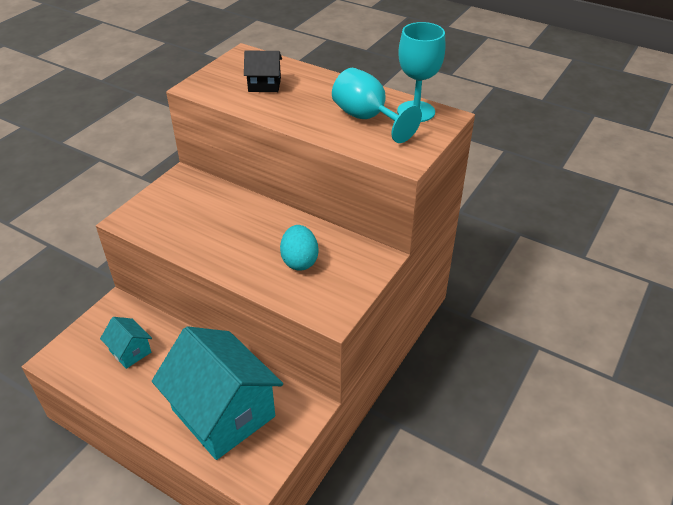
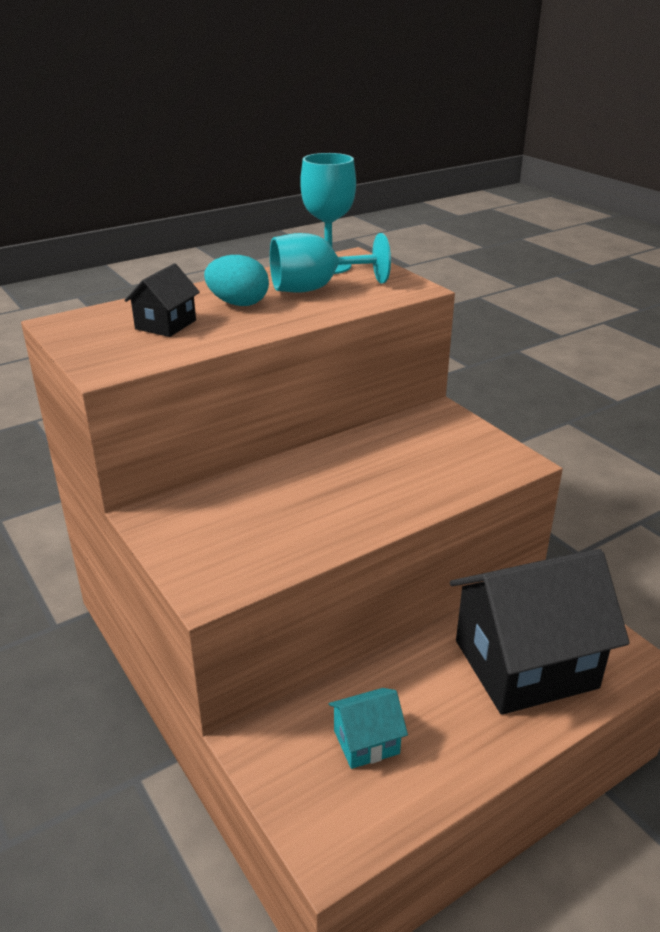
camera: 65 degrees left, 10 degrees down
turquoise house [152,326,283,460] -> black house [450,549,630,715]
turquoise egg [280,225,319,271] -> turquoise egg moved to [204,255,269,306]

